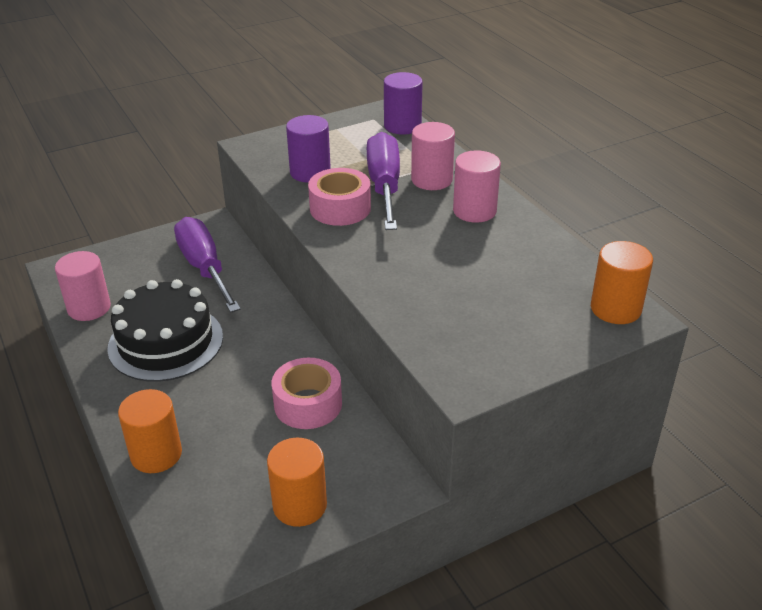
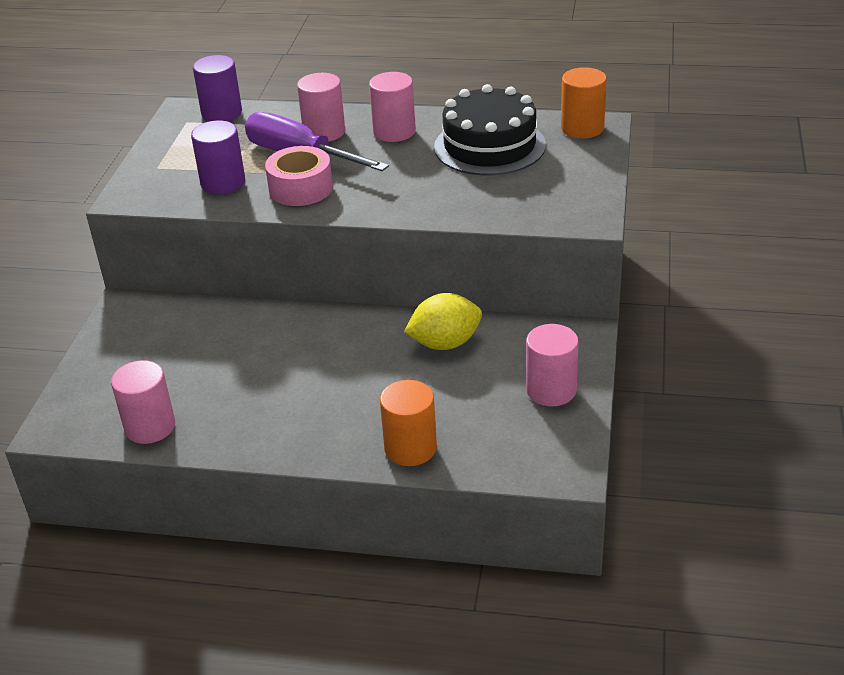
camera: 50 degrees left, 0 degrees up
black cake [107,279,223,382] -> black cake moved to [434,84,546,175]
purple screwdriver [174,217,241,313] -> none
orange cylinder [267,438,327,527] -> pink cylinder [526,324,579,406]
pink tape [272,358,342,429] -> yellow lemon [404,293,482,350]

